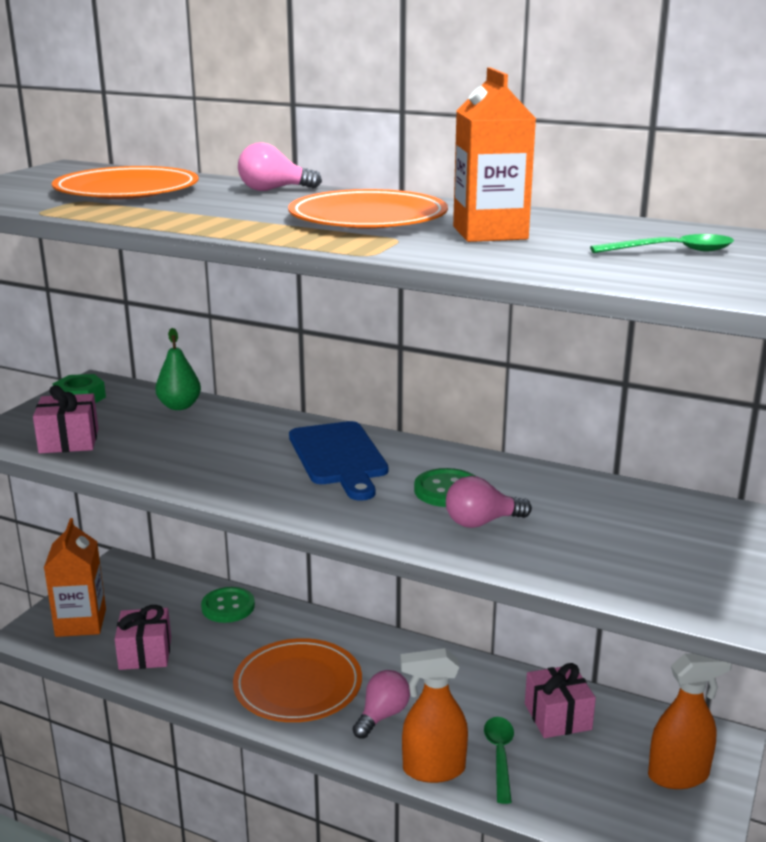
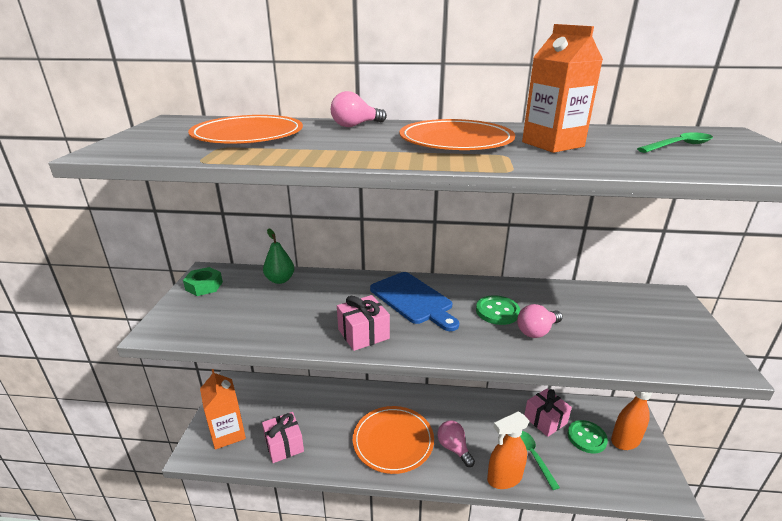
camera: 20 degrees left, 5 degrees up
pink gift [33,385,99,454] -> pink gift moved to [337,295,390,351]
green button [201,587,255,623] -> green button moved to [568,420,608,454]
pink light bulb [353,670,410,739] -> pink light bulb turned 45 degrees counterclockwise [438,420,475,467]

